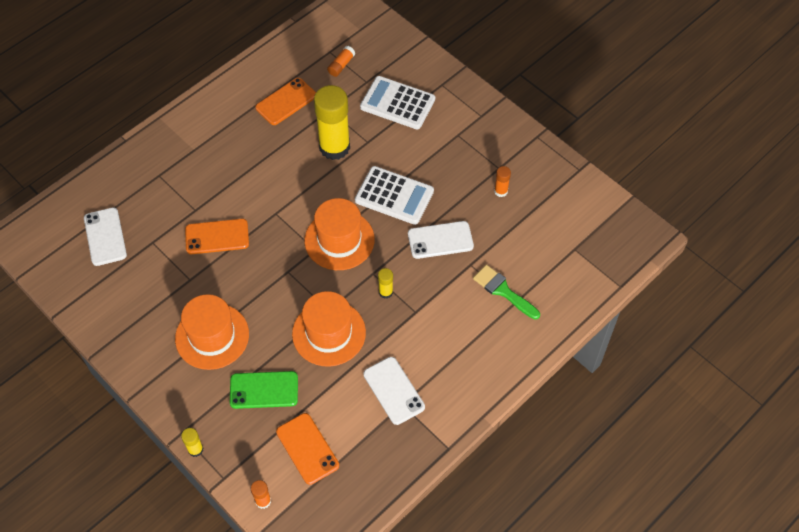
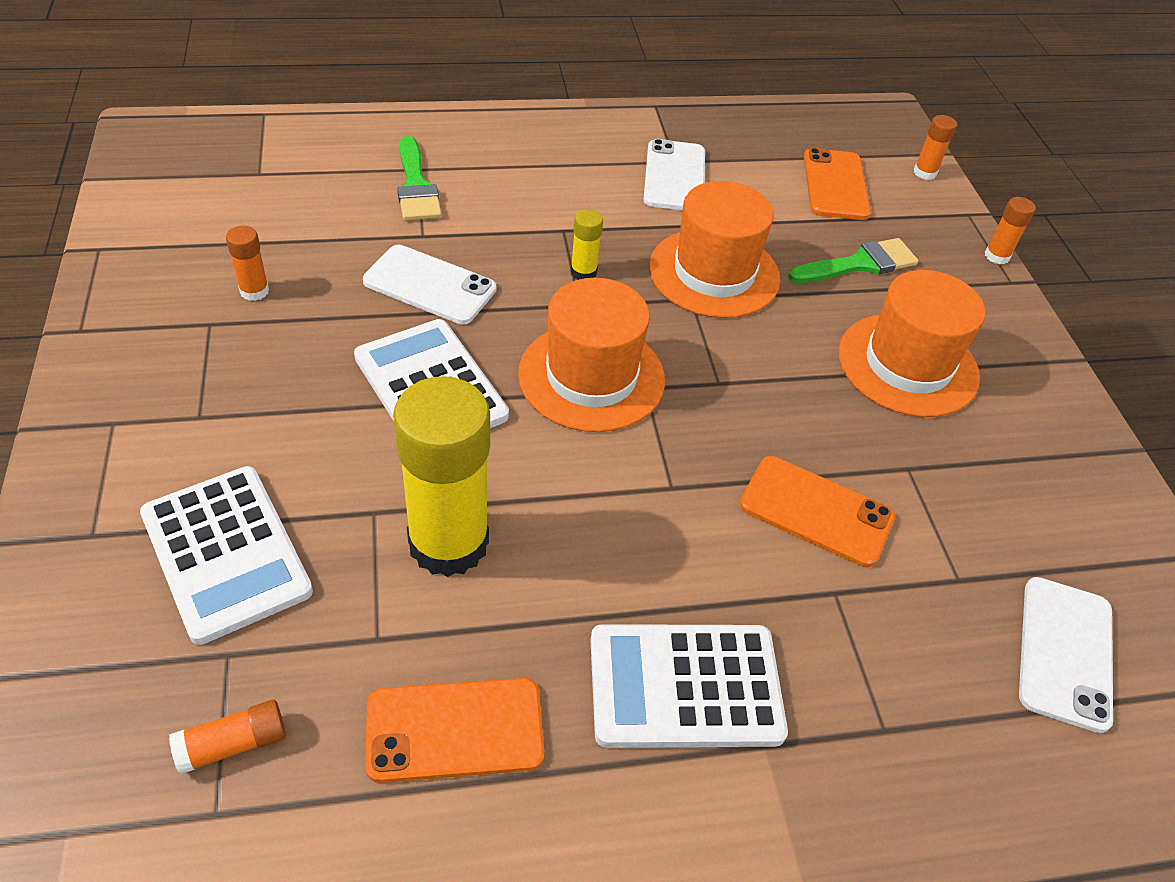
camera: 150 degrees left, 10 degrees down
yellow glue stick [181,428,204,457] -> orange glue stick [985,197,1036,264]
green phone [230,371,298,409] -> green brush [788,238,918,283]
none -> white calculator [591,624,788,748]

